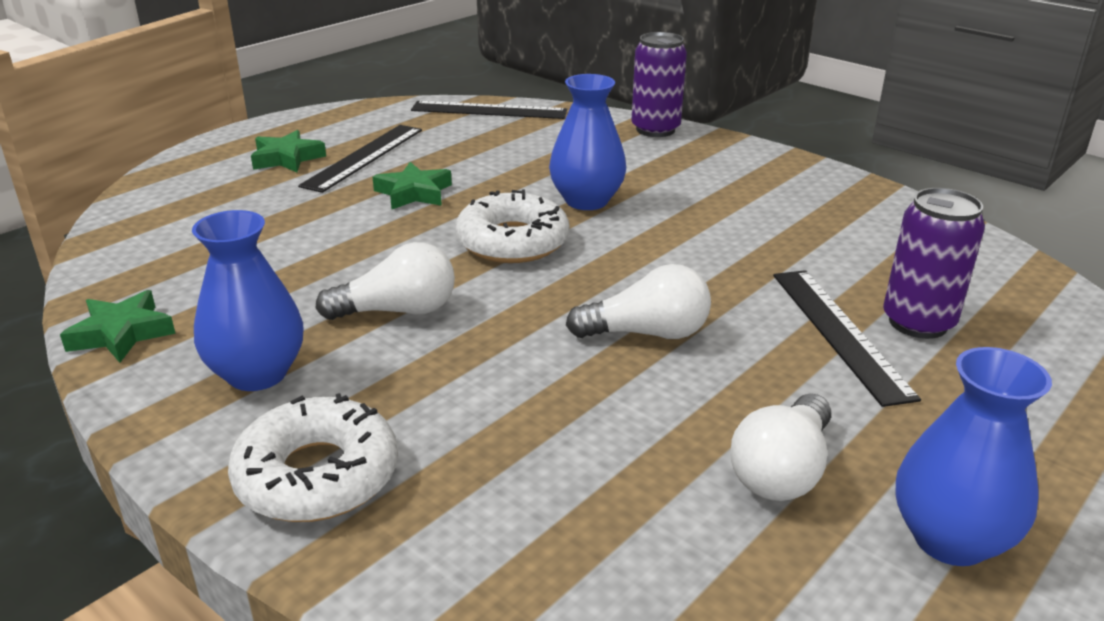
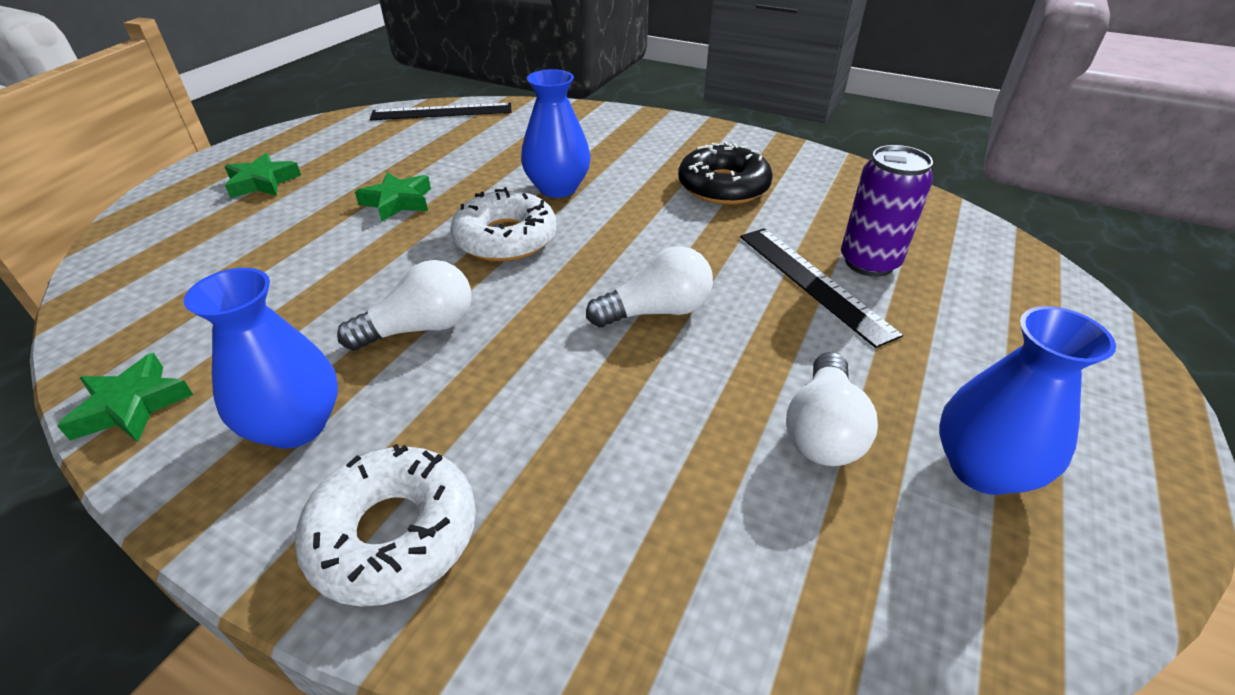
camera: 15 degrees left, 10 degrees up
black ruler [298,125,422,193] -> none
purple can [631,32,687,137] -> none
none -> black donut [678,142,773,204]

